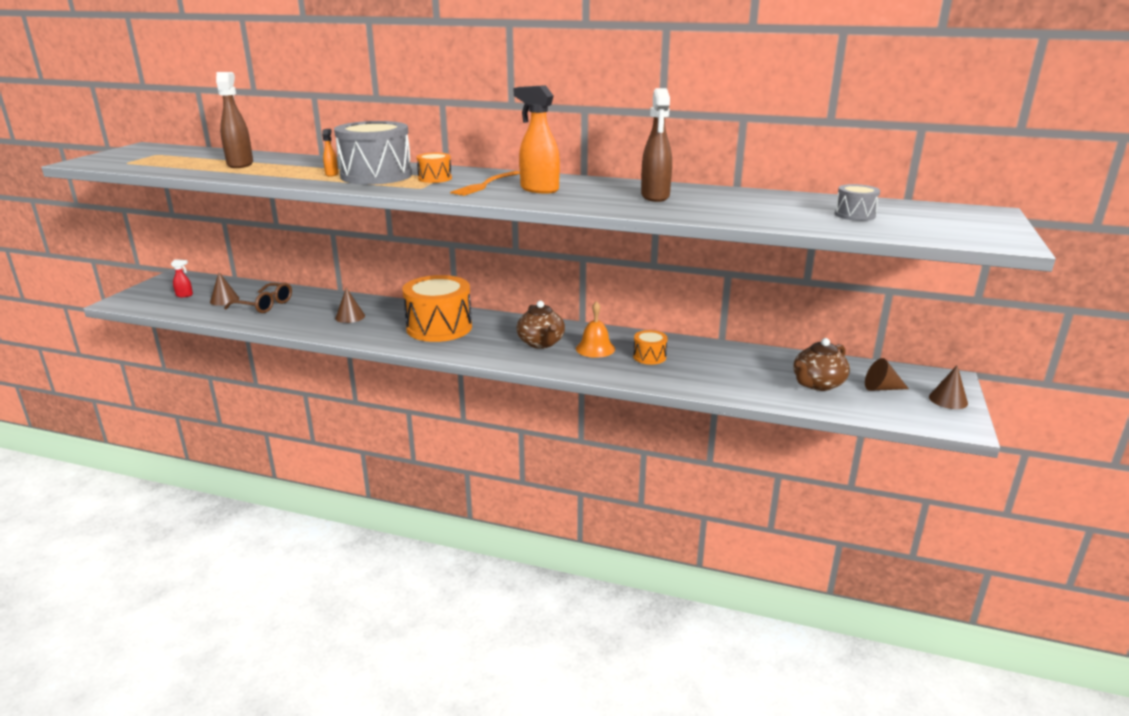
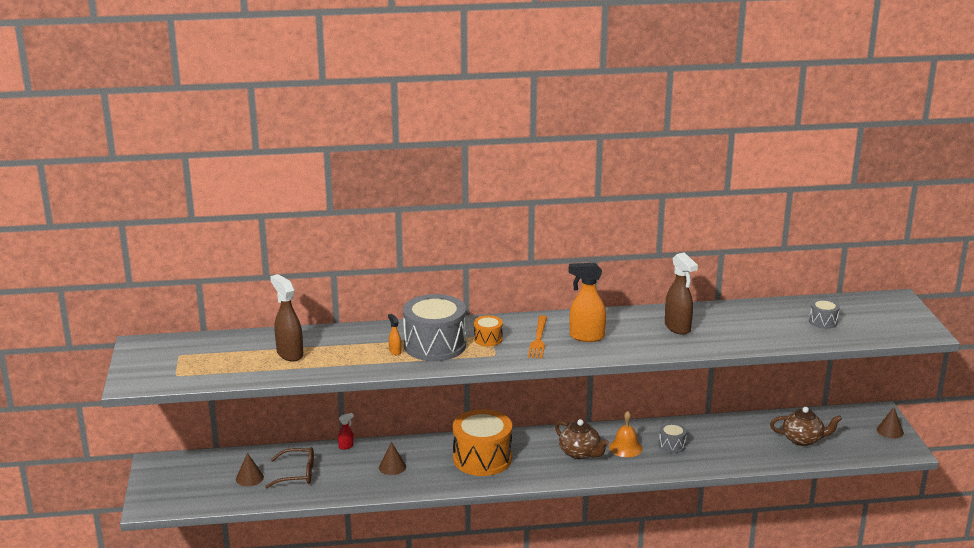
camera: 25 degrees left, 0 degrees up
red spray bottle [171,259,193,297] -> red spray bottle moved to [338,413,354,450]
orange drum [633,330,668,365] -> grey drum [658,423,687,453]
brown teapot [794,338,850,391] -> brown teapot turned 105 degrees counterclockwise [770,407,842,446]
brown cone [865,358,909,391] -> none

